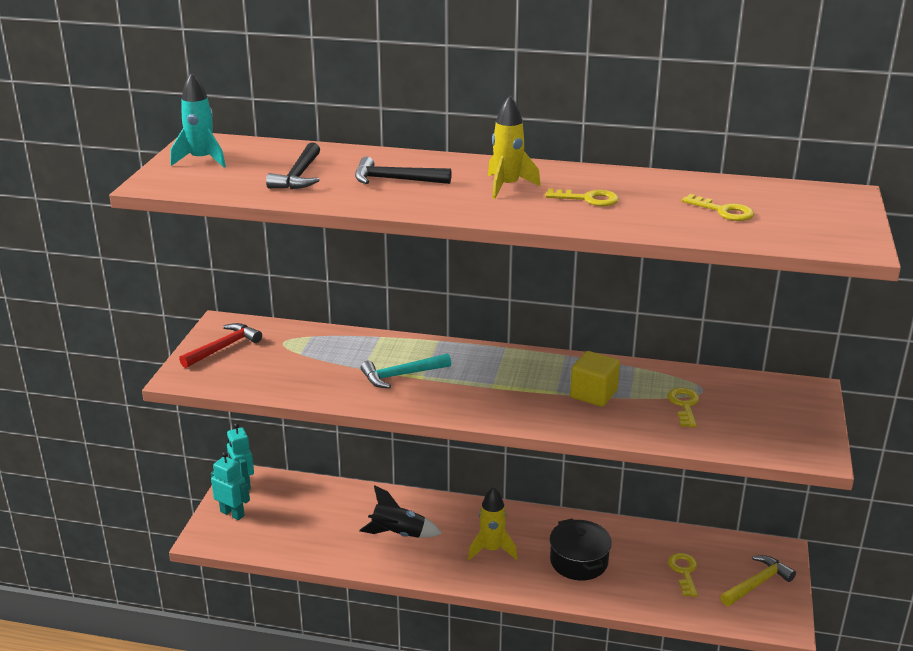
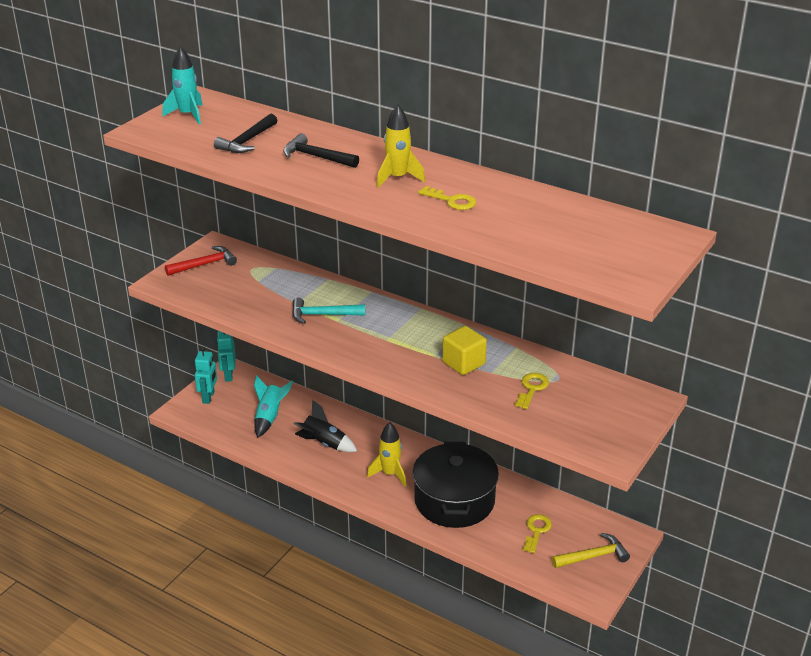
camera: 20 degrees right, 5 degrees up
turquoise robot [211,452,250,520] -> turquoise robot turned 45 degrees clockwise [195,347,217,404]
black pot [549,518,612,580] -> black pot [412,442,499,528], size x1.61
yellow key [682,194,754,221] -> none
none -> turquoise rocket [254,375,293,438]

